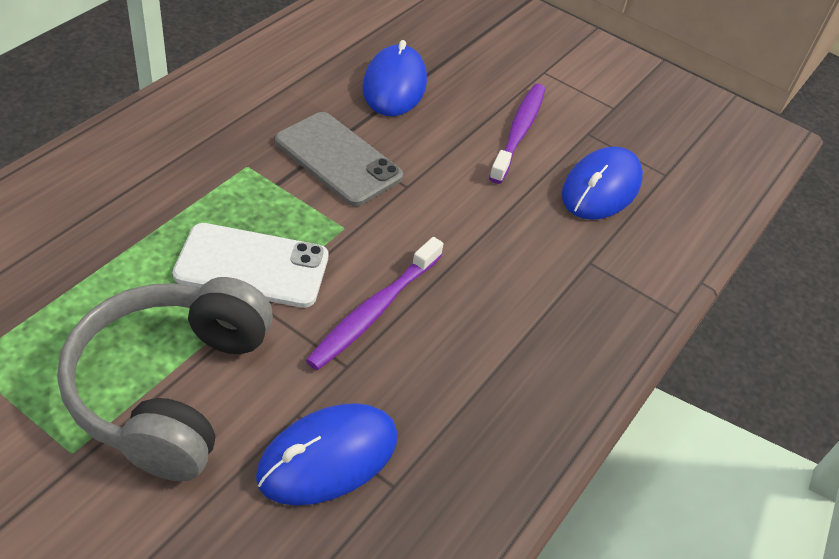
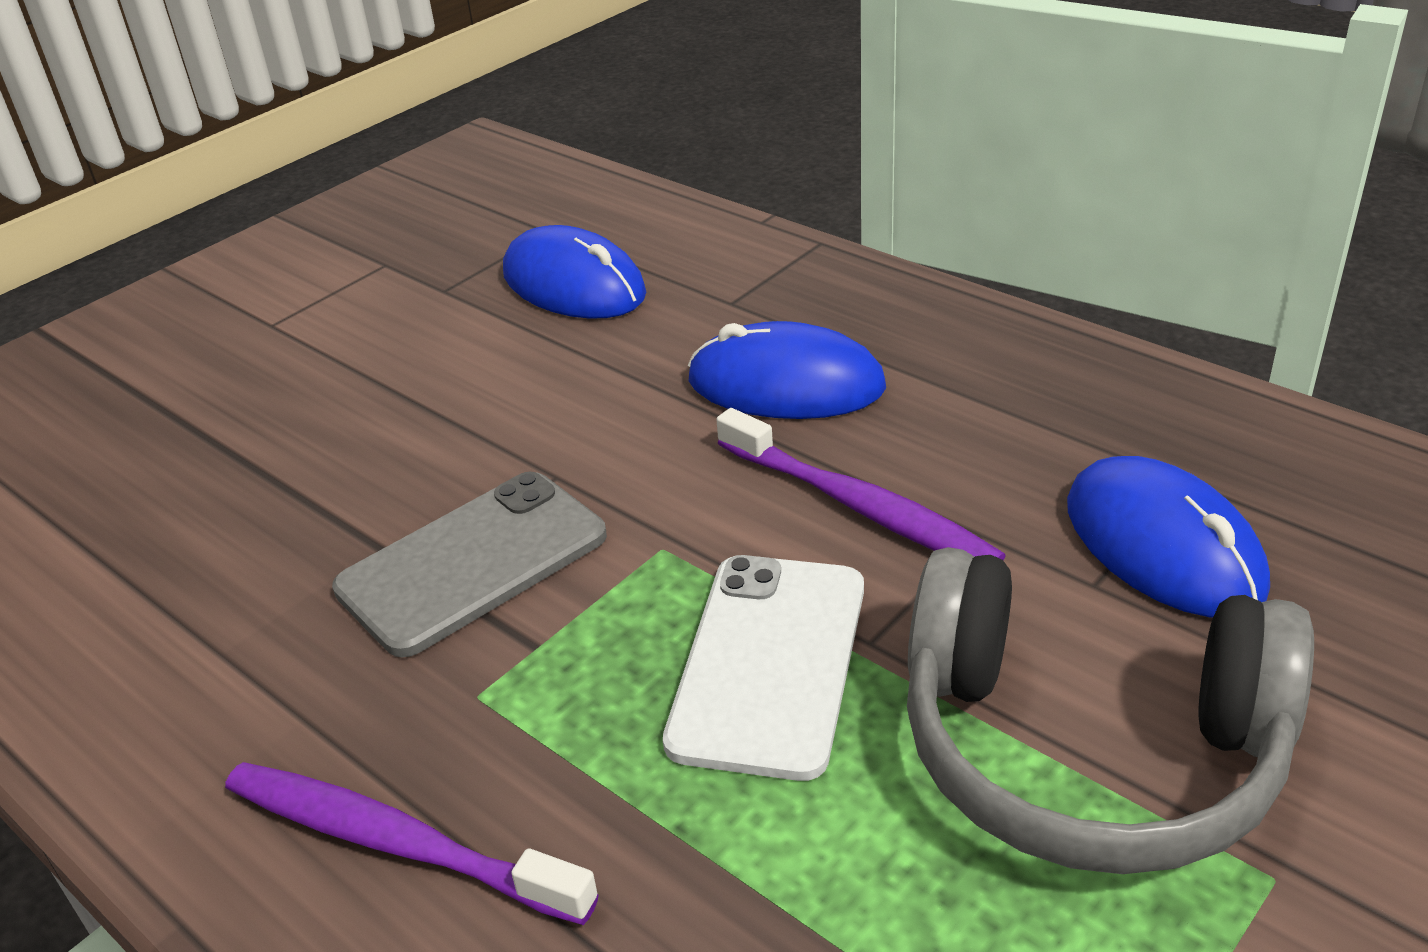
camera: 75 degrees left, 10 degrees down
blue mouse [362,40,427,116] -> blue mouse moved to [688,321,886,419]
purple toothbrush [489,84,545,184] -> purple toothbrush moved to [225,762,599,925]

